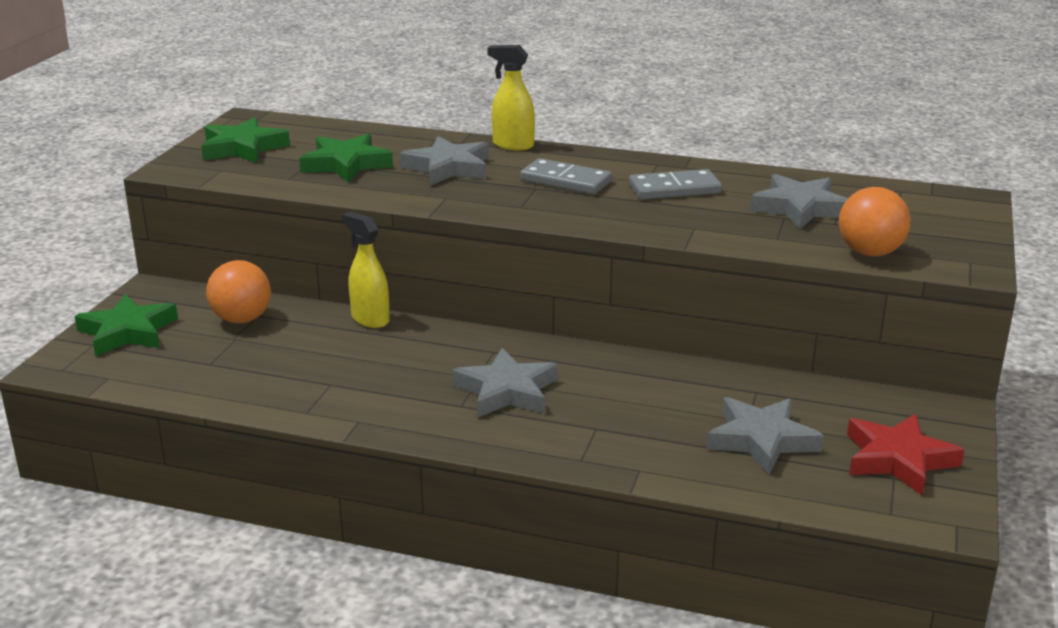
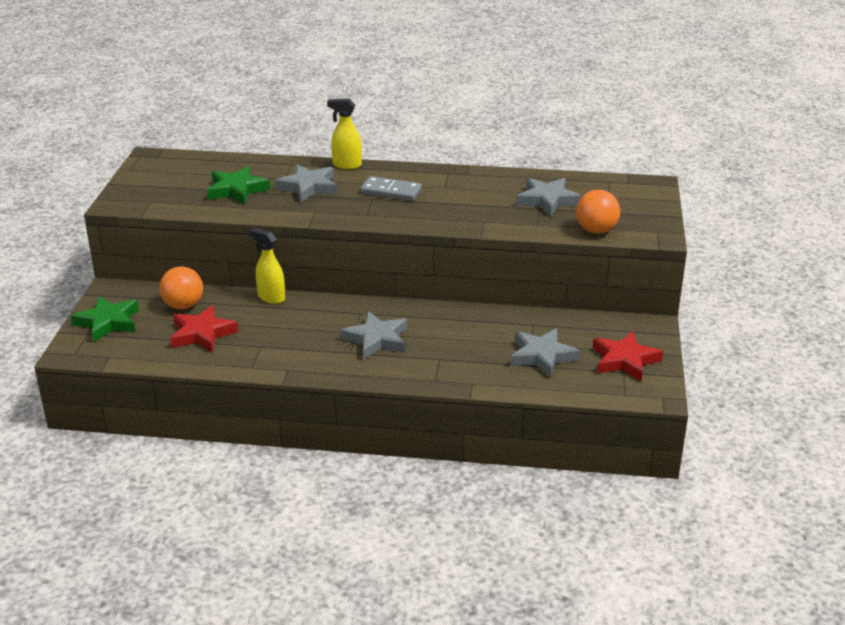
camera: 10 degrees left, 5 degrees up
green star [201,117,290,163] -> none
grey domino [629,169,722,200] -> none
none -> red star [170,305,239,353]

